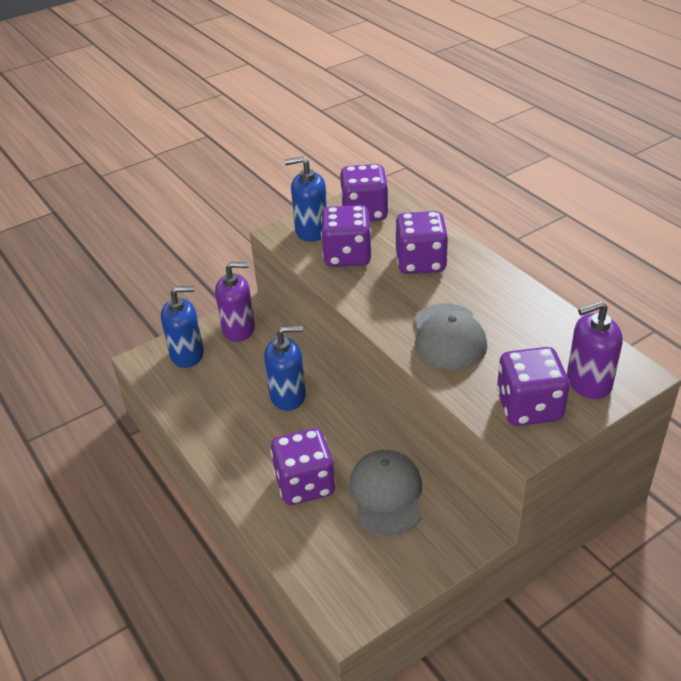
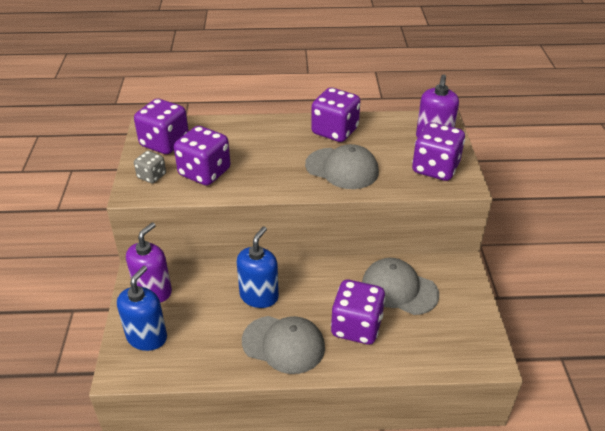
camera: 60 degrees left, 0 degrees up
blue soap dispenser [285,156,327,242] -> grey dice [134,151,166,183]
purple dice [395,211,448,274] -> purple dice moved to [311,88,360,142]
none -> grey cap [242,316,325,374]

